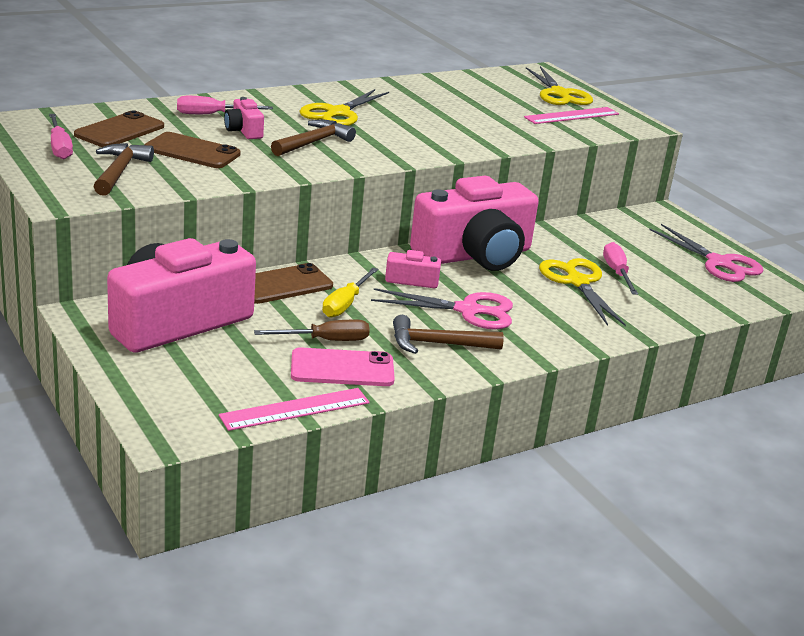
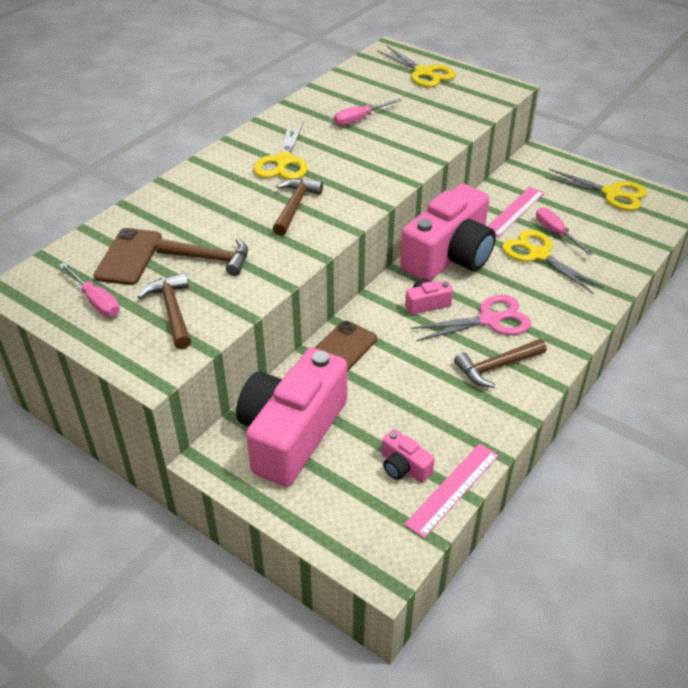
camera: 20 degrees left, 15 degrees up
brown phone [145,132,241,168] -> brown hammer [156,238,248,276]
pink screwdriver [177,96,273,114] -> pink screwdriver moved to [334,98,401,126]
pink camera [224,97,264,139] -> pink camera moved to [382,429,435,483]
brown screwdriver [254,320,370,341] -> none
pink phone [291,347,395,386] -> none
yellow screwdriver [322,267,379,318] -> none
pink ruler [524,107,619,124] -> pink ruler moved to [487,187,544,237]
pink scissors [649,224,763,282] -> yellow scissors [544,169,647,211]

